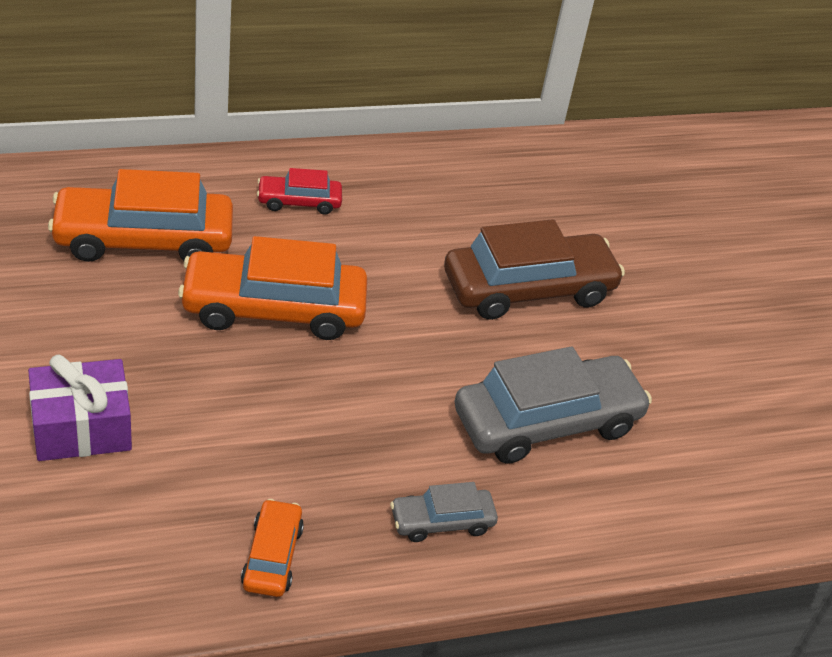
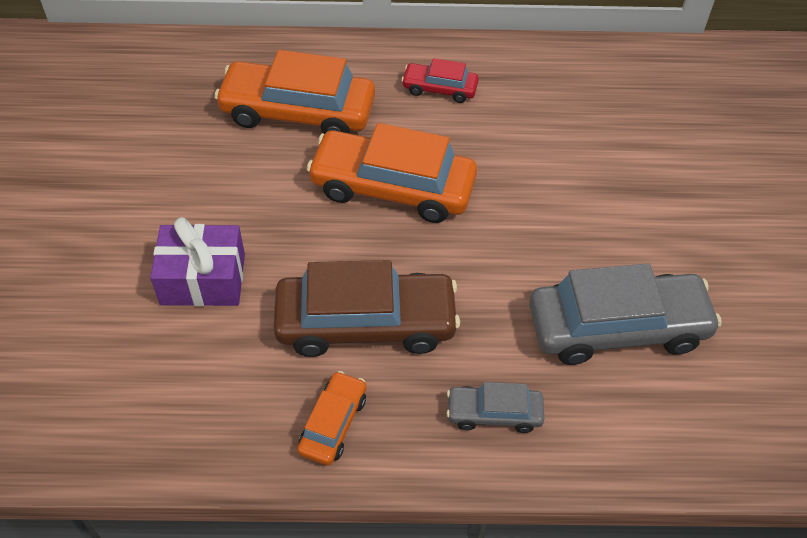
camera: 20 degrees right, 10 degrees up
brown car [444,219,625,320] -> brown car moved to [274,260,460,357]

